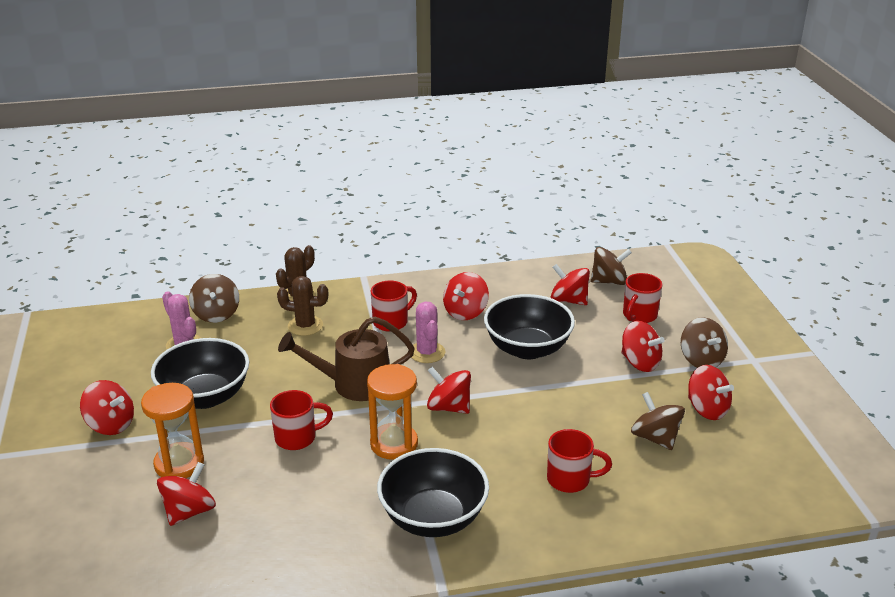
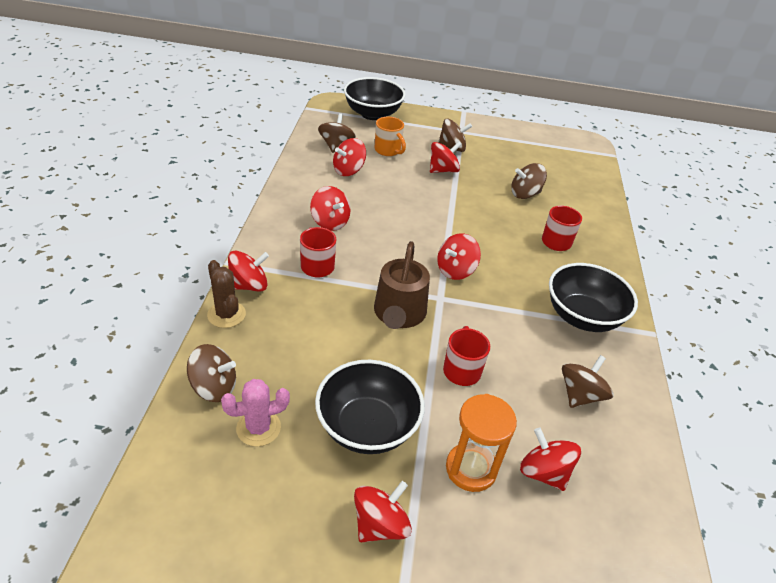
camera: 75 degrees left, 10 degrees up
brown cactus [277,276,328,336] -> none
orange hourglass [367,364,418,460] -> none
pink cactus [411,302,445,363] -> none
black bowl [484,294,575,359] -> black bowl moved to [344,77,406,120]
red mug [623,273,663,323] -> orange mug [374,117,406,156]
red spinning top [688,365,734,420] -> red spinning top moved to [228,251,269,292]
none -> brown spinning top [562,355,614,408]

